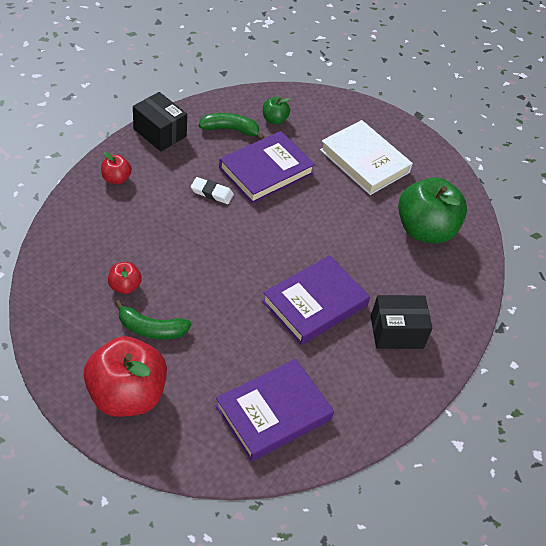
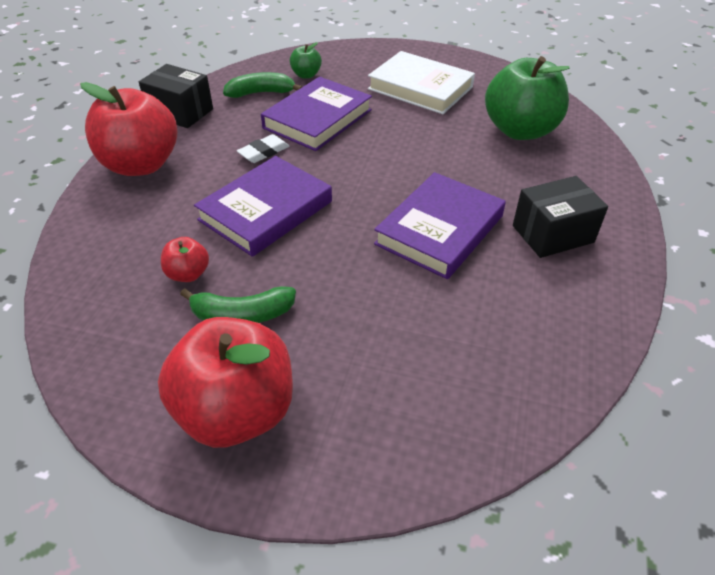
camera: 10 degrees left, 5 degrees down
red apple [101,152,132,184] -> red apple [80,82,177,176], size x2.21
white eraser [191,177,234,204] -> white eraser turned 45 degrees counterclockwise [237,134,290,163]
purple book [215,359,334,462] -> purple book moved to [194,156,332,257]

